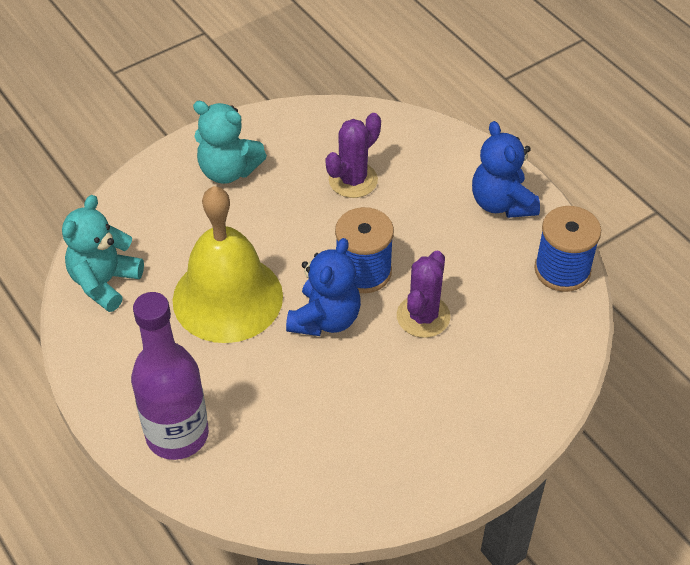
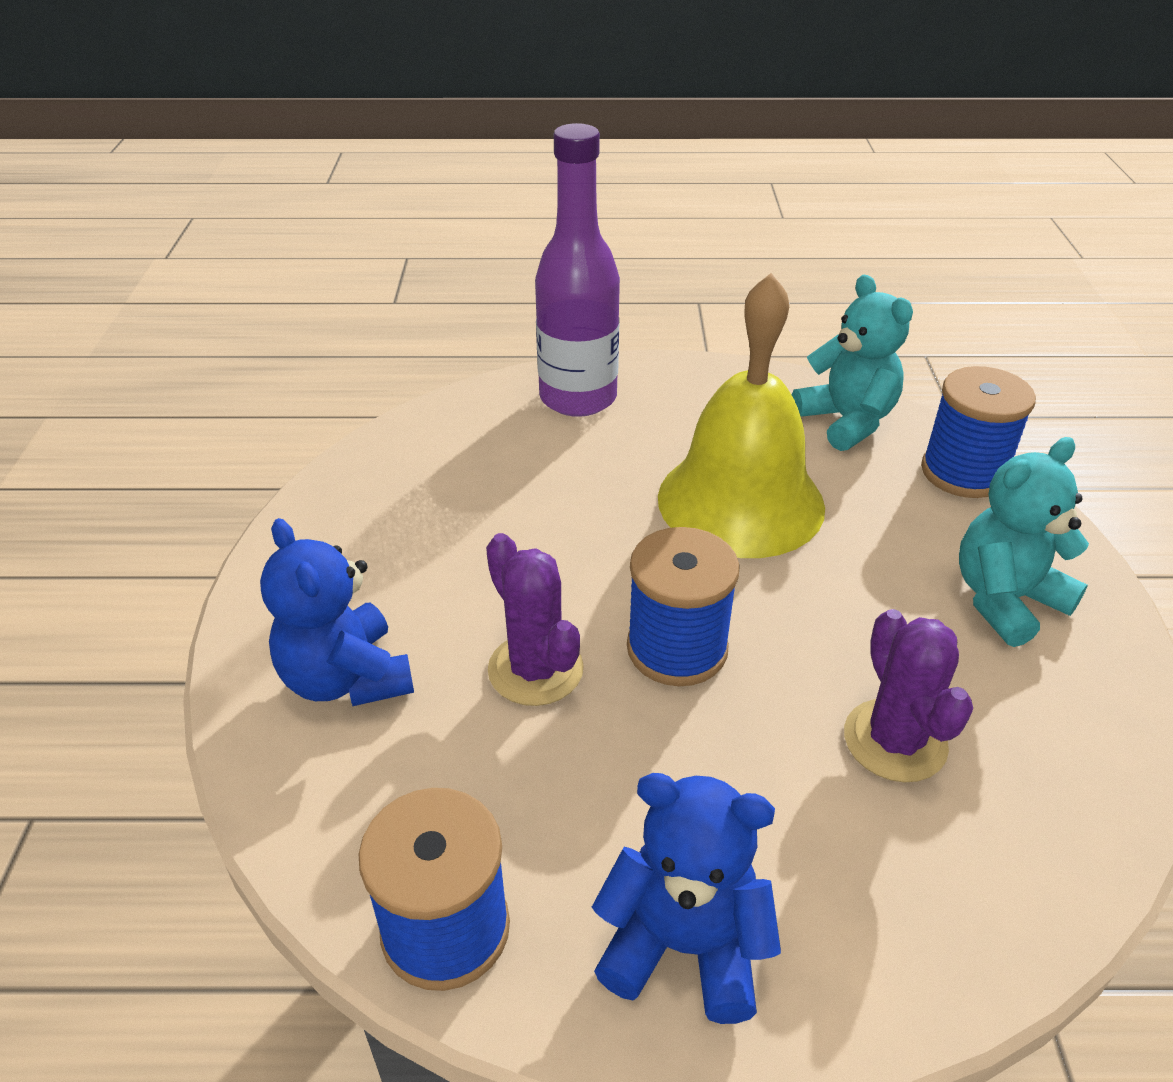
camera: 125 degrees right, 10 degrees down
blue teddy bear [286,238,361,336] -> blue teddy bear moved to [260,518,414,706]
none -> blue spool [921,366,1036,498]

